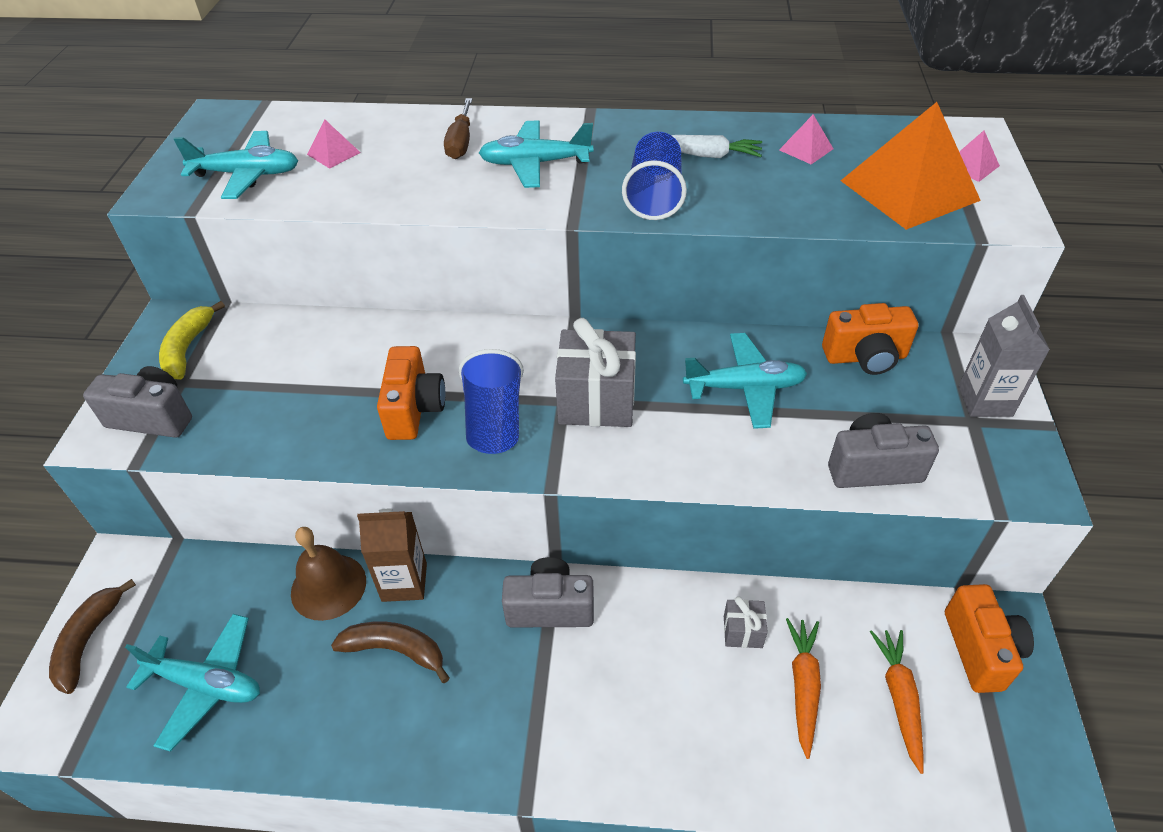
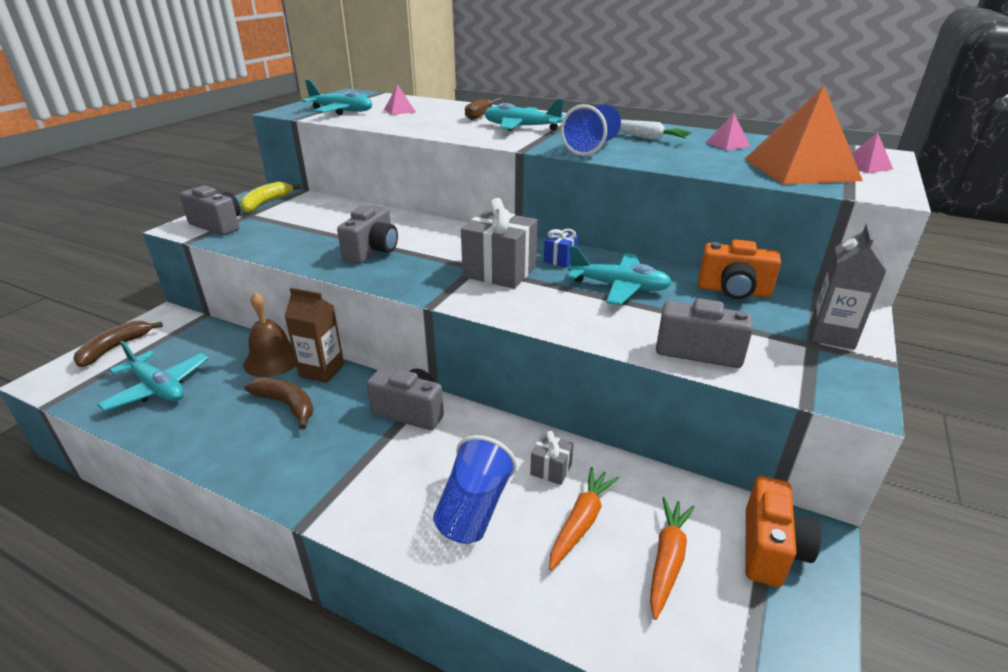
camera: 20 degrees right, 15 degrees down
orange camera [377,346,445,440] -> grey camera [337,205,398,264]
blue cup [459,349,524,454] -> blue cup moved to [433,435,517,544]
none -> blue gift [544,229,578,267]

